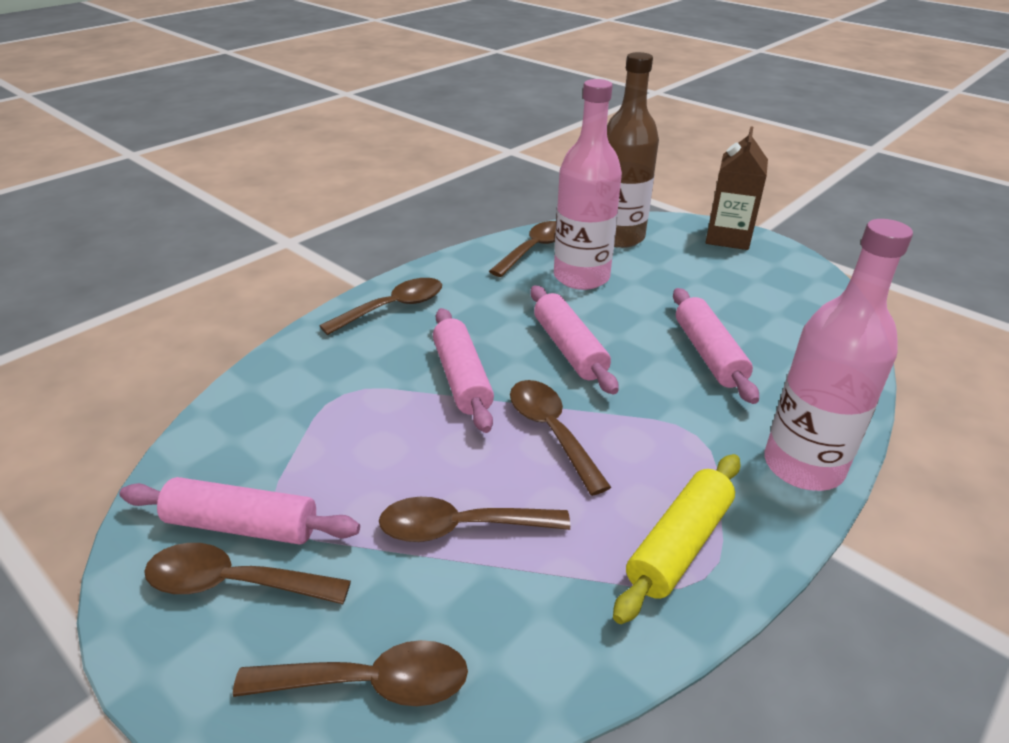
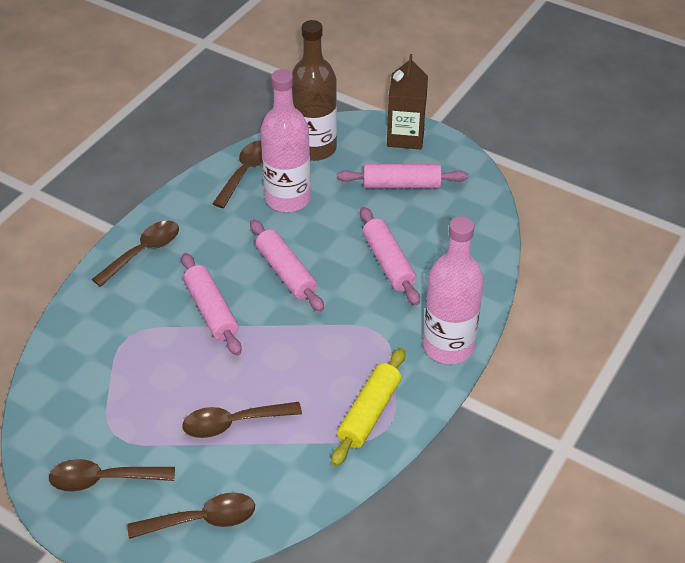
camera: 10 degrees left, 10 degrees up
pink rolling pin [120,477,360,545] -> pink rolling pin moved to [337,164,468,188]
brown spoon [510,380,611,496] -> none

